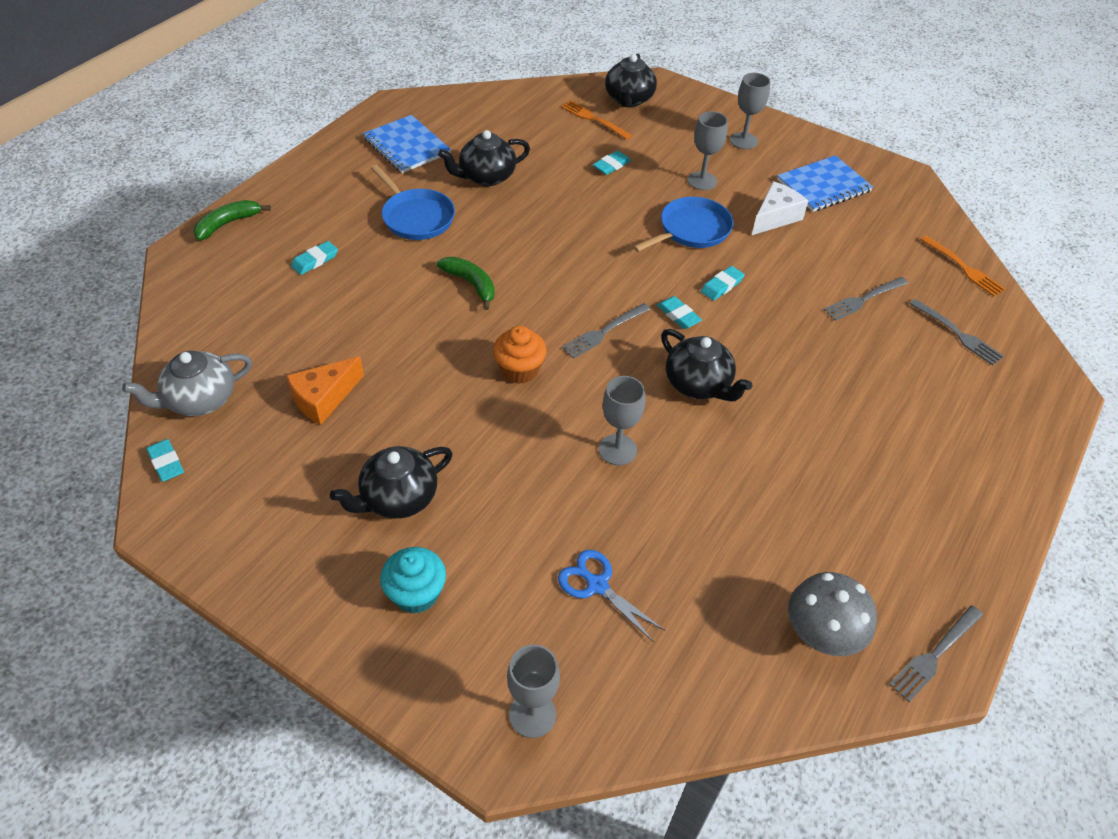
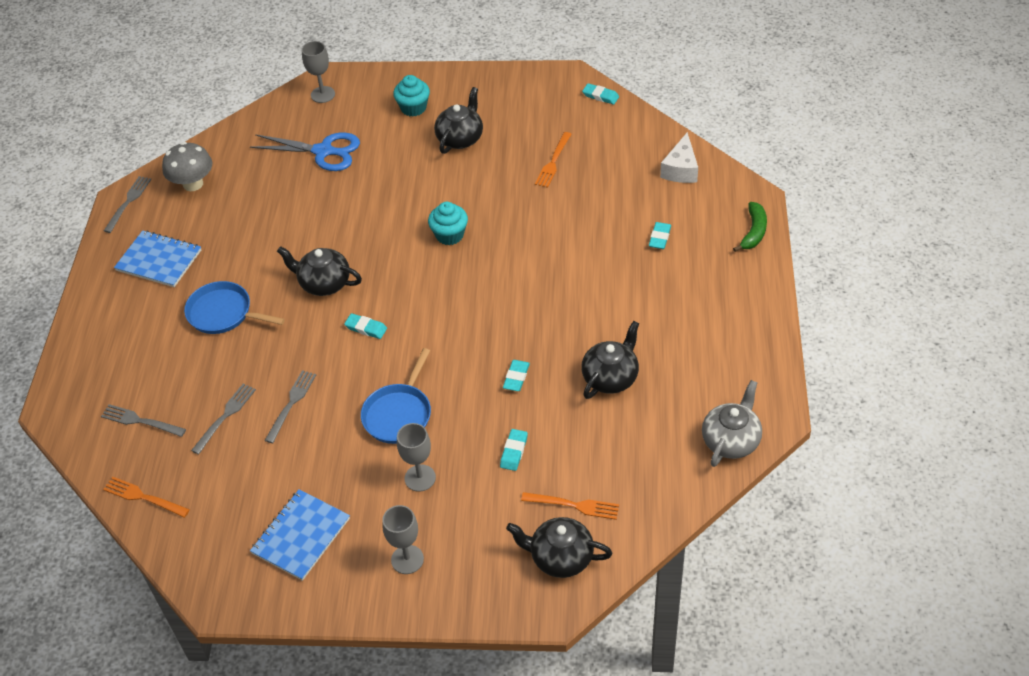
camera: 155 degrees right, 0 degrees up
grey teapot [122,351,252,416] -> grey teapot moved to [702,380,762,467]
orange cheese [286,357,364,425] -> orange fork [535,132,571,188]
blue notebook [363,115,451,173] -> blue notebook moved to [114,230,201,287]
blue pan [371,165,455,240] -> blue pan moved to [184,281,285,334]
green banana [437,257,495,310] -> none
orange cupcake [493,326,547,384] -> turquoise cupcake [428,202,468,245]
blue scissors [558,550,665,642] -> blue scissors [250,133,360,171], size x1.58
grey fork [562,303,650,359] -> grey fork moved to [264,370,316,443]
grey goblet [599,376,645,465] -> none
black teapot [605,54,657,107] -> black teapot turned 60 degrees counterclockwise [506,517,612,578]
turquoise eraser [701,266,745,301] -> turquoise eraser moved to [503,360,530,391]
white cheese [752,181,808,235] -> white cheese moved to [660,132,698,183]

